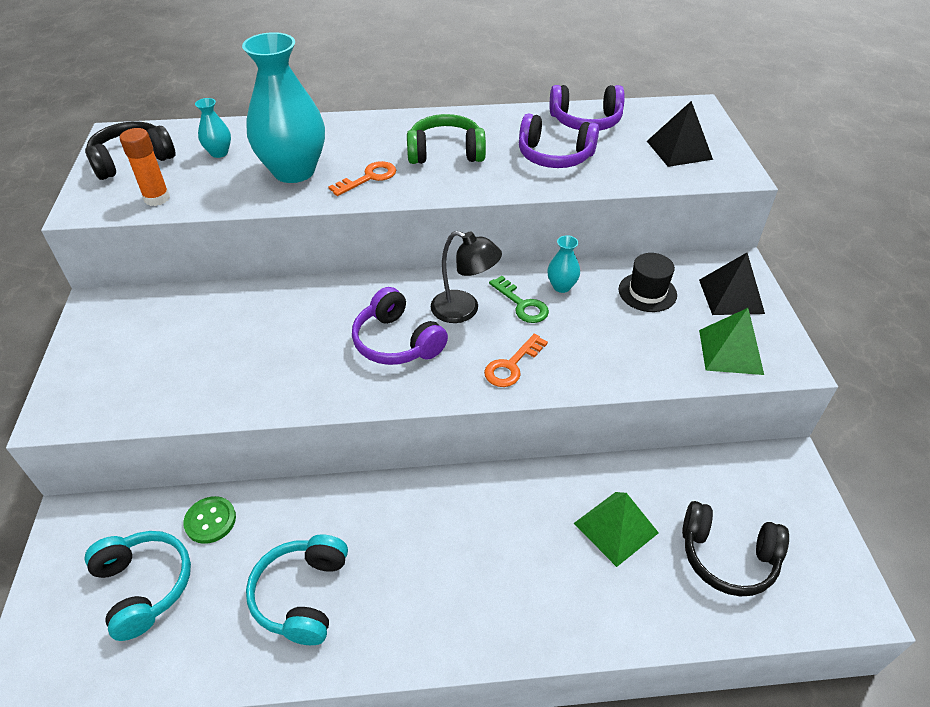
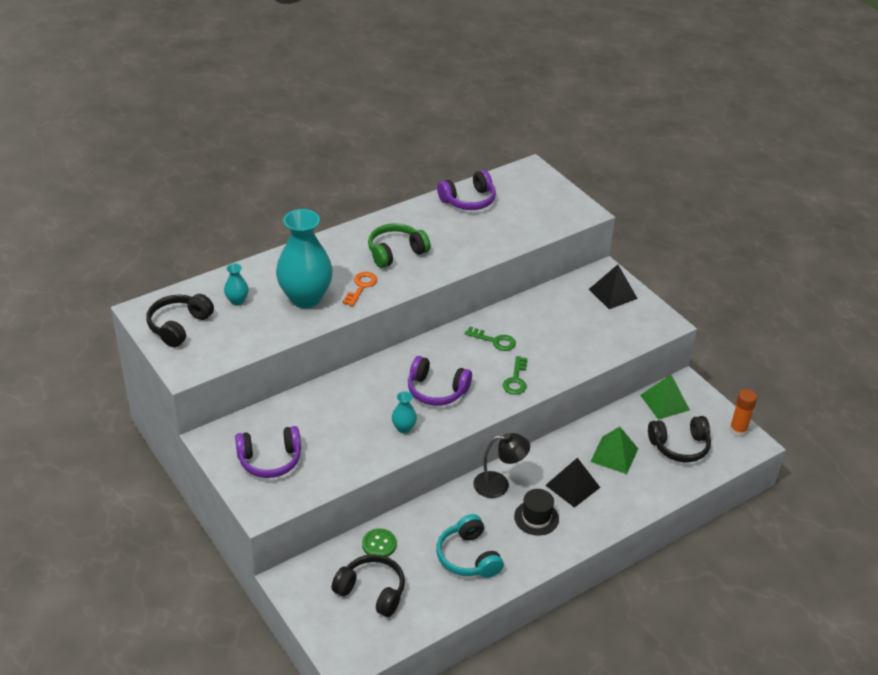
camera: 30 degrees left, 5 degrees down
turquoise headphones [85,531,191,641] -> black headphones [332,554,405,617]
orange glue stick [120,128,170,206] -> orange glue stick moved to [729,389,757,437]
black lamp [431,231,502,323] -> black lamp moved to [473,433,530,498]
orange key [484,334,548,387] -> green key [503,356,528,395]
purple headphones [519,114,599,168] -> purple headphones moved to [235,426,301,478]
turquoise vase [547,235,580,293] -> turquoise vase moved to [392,391,417,433]
black hat [619,253,677,312] -> black hat moved to [514,489,559,536]
black pyramid [647,101,713,167] -> black pyramid moved to [545,458,600,508]
green pyramid [699,308,764,375] -> green pyramid moved to [640,375,690,420]

